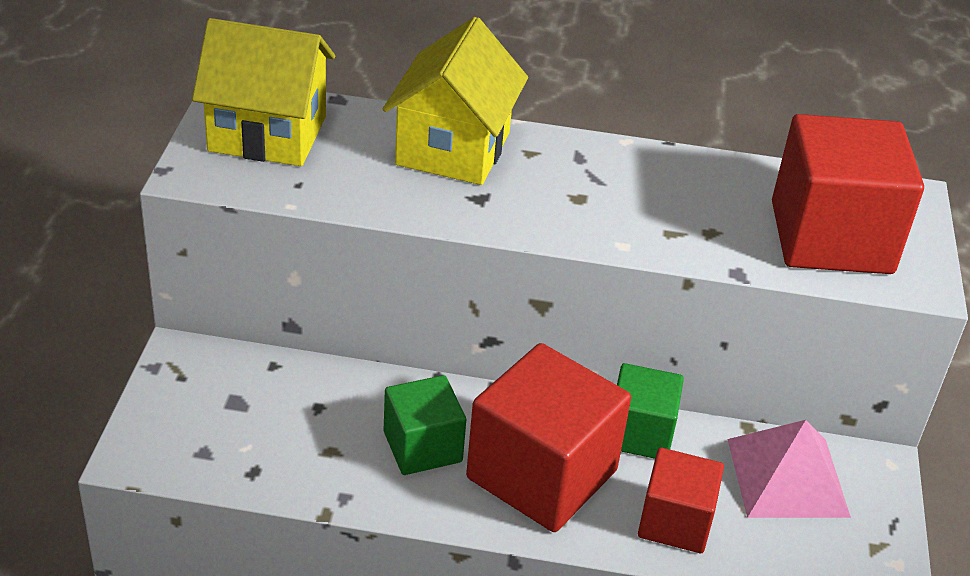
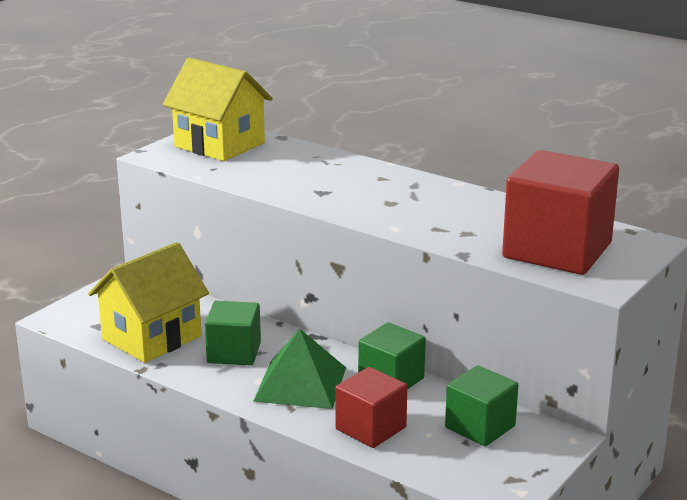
camera: 30 degrees right, 15 degrees down
yellow house [383,17,528,185] -> yellow house moved to [88,242,209,363]
red cube [466,343,631,532] -> green pyramid [253,329,346,409]
pink pyramid [728,420,851,518] -> green cube [445,365,518,446]

